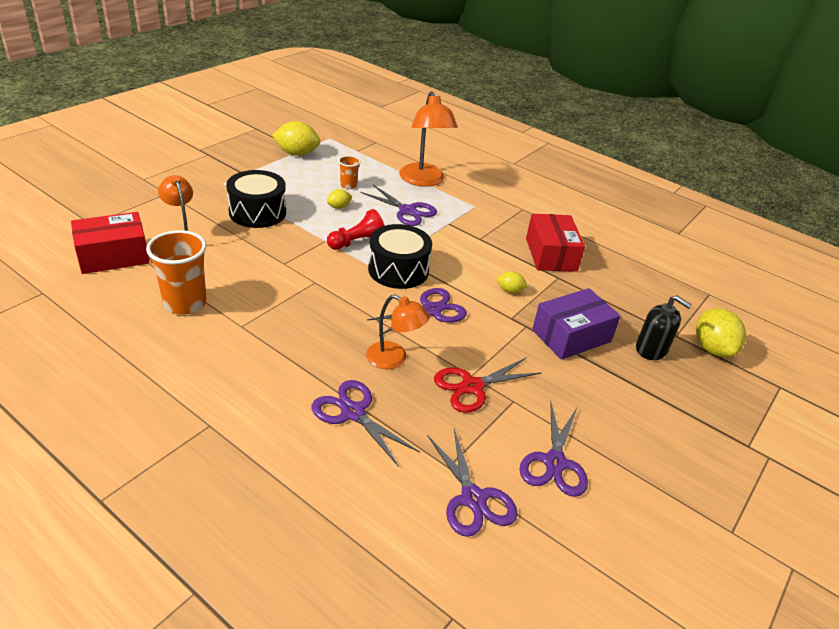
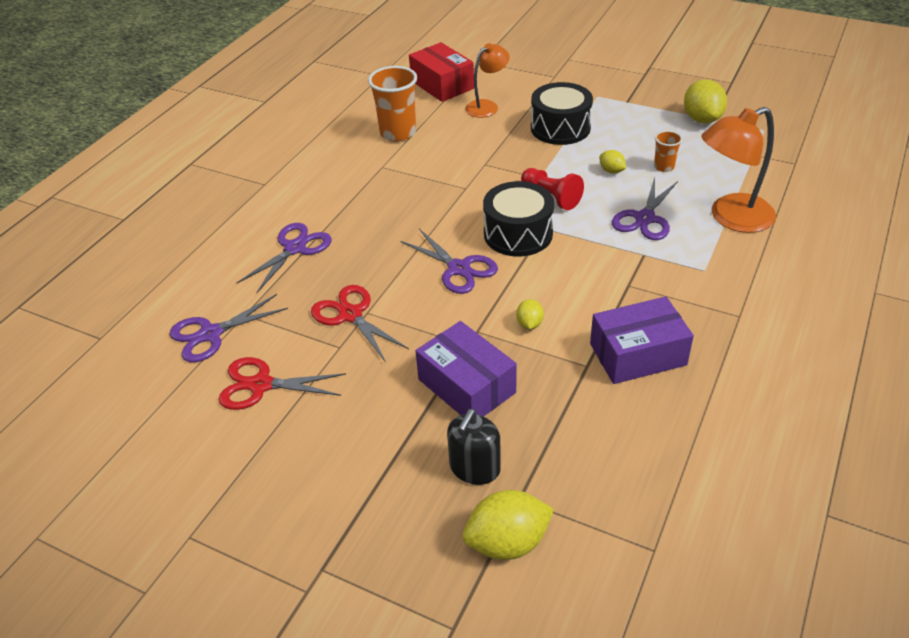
camera: 85 degrees right, 5 degrees up
orange lamp [366,295,430,369] -> none
purple scissors [520,401,588,497] -> red scissors [218,357,346,410]
red box [526,214,585,272] -> purple box [590,296,694,384]

